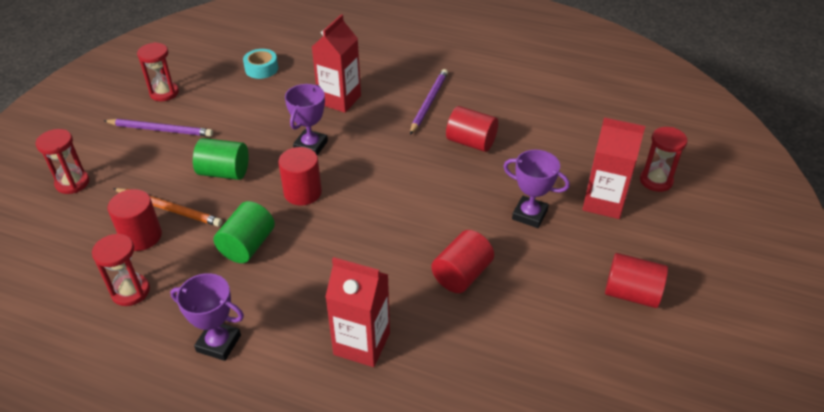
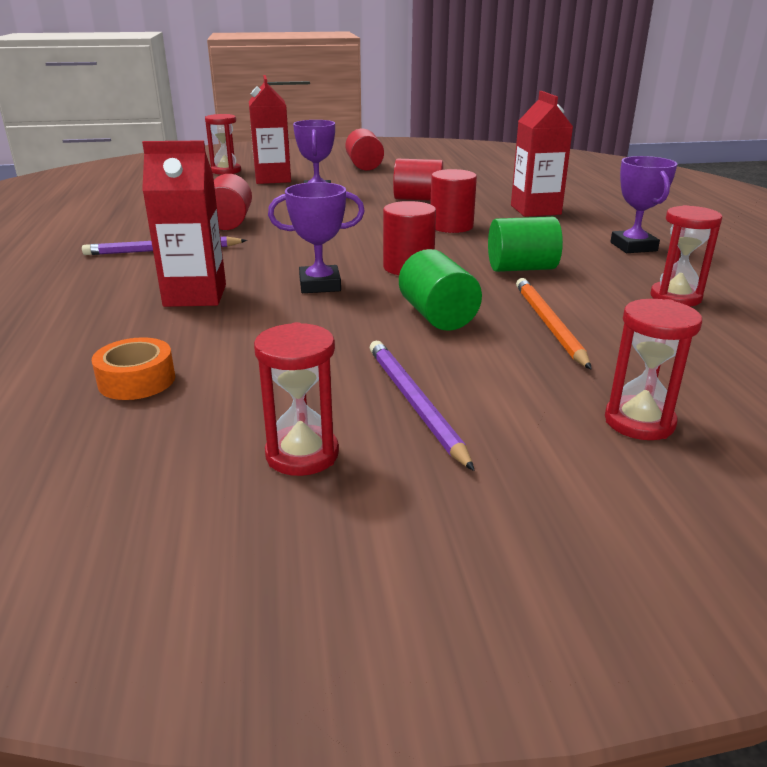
camera: 120 degrees left, 15 degrees down
red cylinder [108,189,162,251] -> red cylinder moved to [430,169,477,233]
turquoise tape [243,49,278,79] -> orange tape [92,337,175,400]

